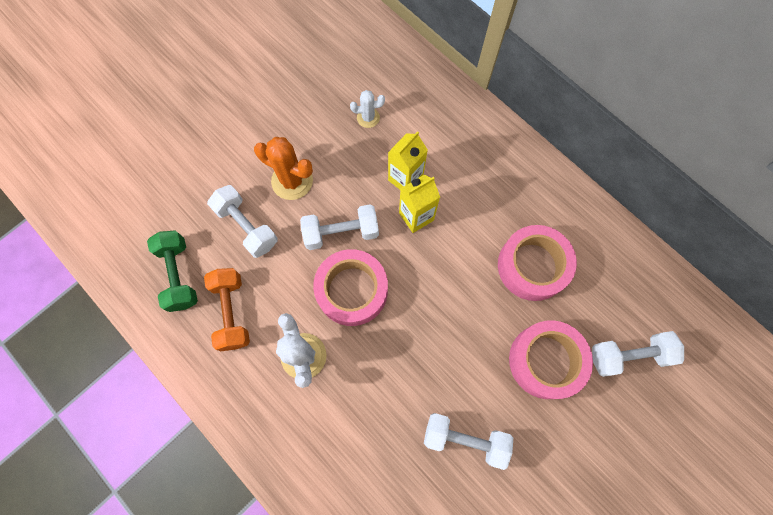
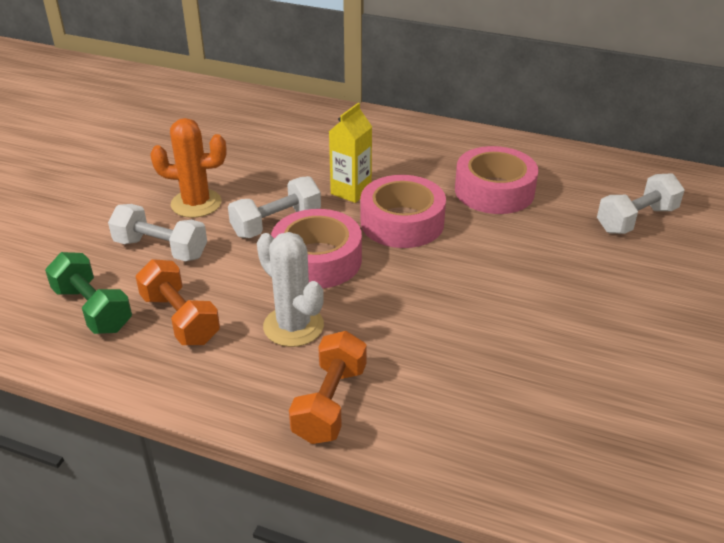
camera: 25 degrees left, 35 degrees down
white cactus [350,90,385,128] -> none
yellow carton [388,131,428,189] -> none
white dumbbell [424,413,513,470] -> none
pink tape [509,320,593,399] -> pink tape moved to [361,175,446,248]
none -> orange dumbbell [289,331,367,444]

